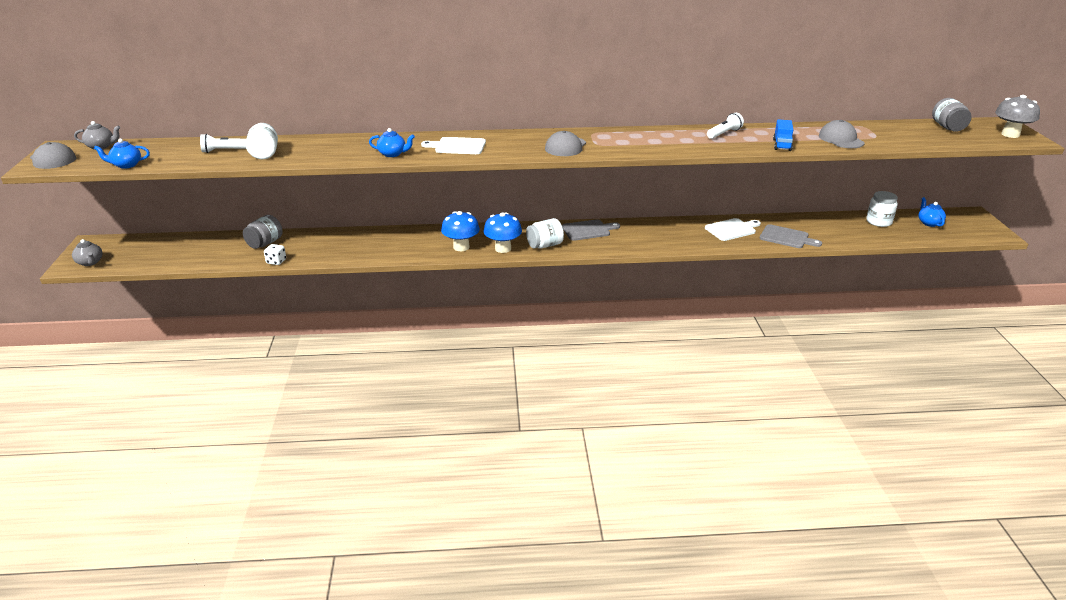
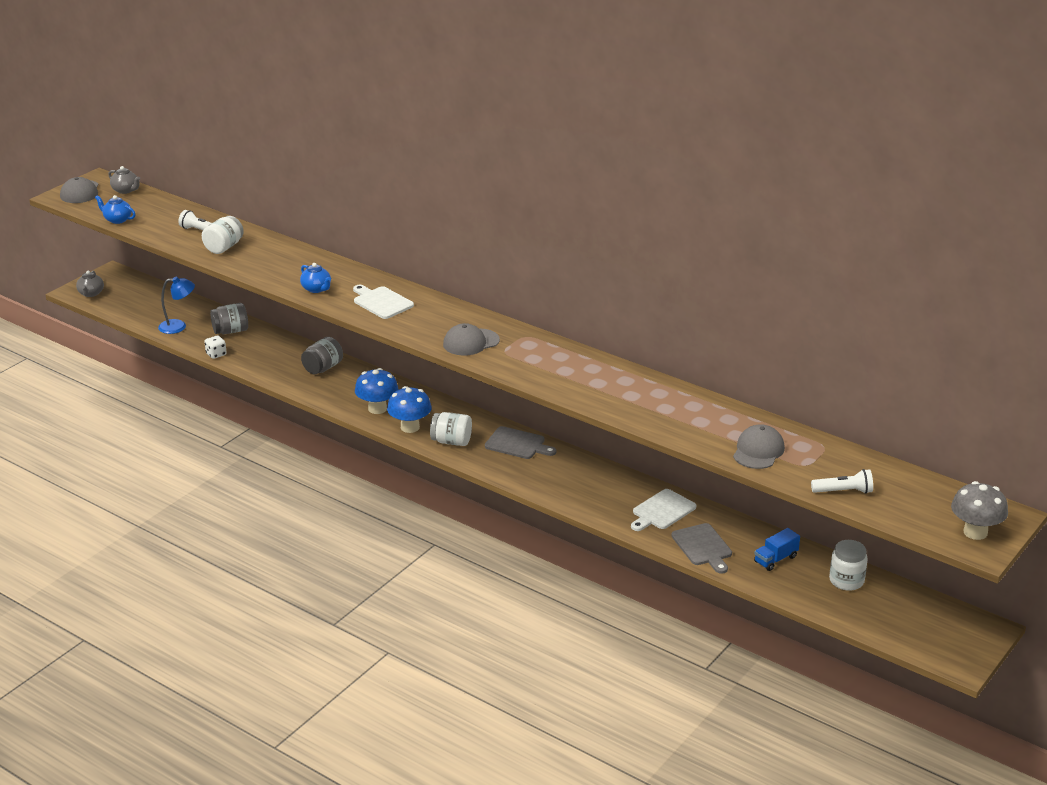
camera: 40 degrees right, 0 degrees up
white cutting board [705,218,761,241] -> white cutting board turned 120 degrees clockwise [631,489,696,531]
white flashlight [707,113,744,139] -> white flashlight moved to [811,469,873,494]
blue truck [773,119,793,151] -> blue truck moved to [754,528,800,571]
blue teapot [918,197,946,227] -> none
grey jar [932,98,972,132] -> grey jar moved to [301,337,343,374]
none -> blue lamp [158,276,195,334]

